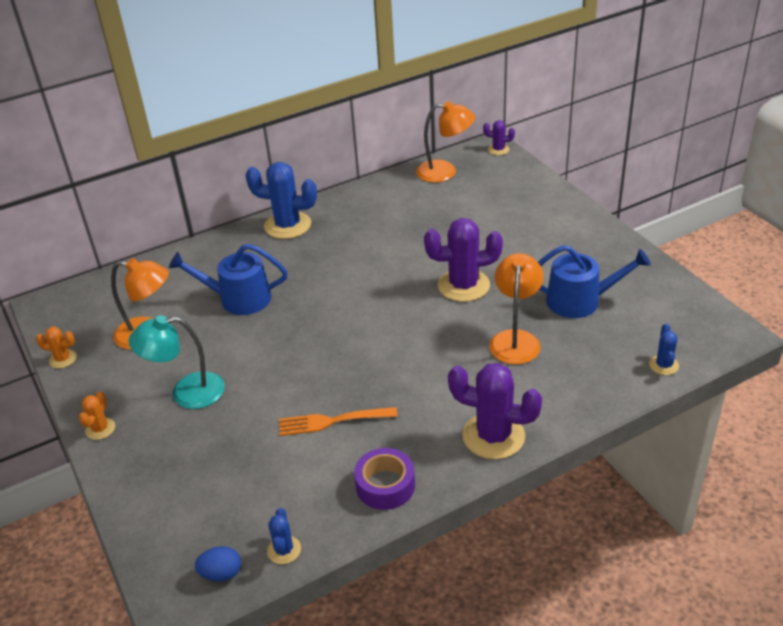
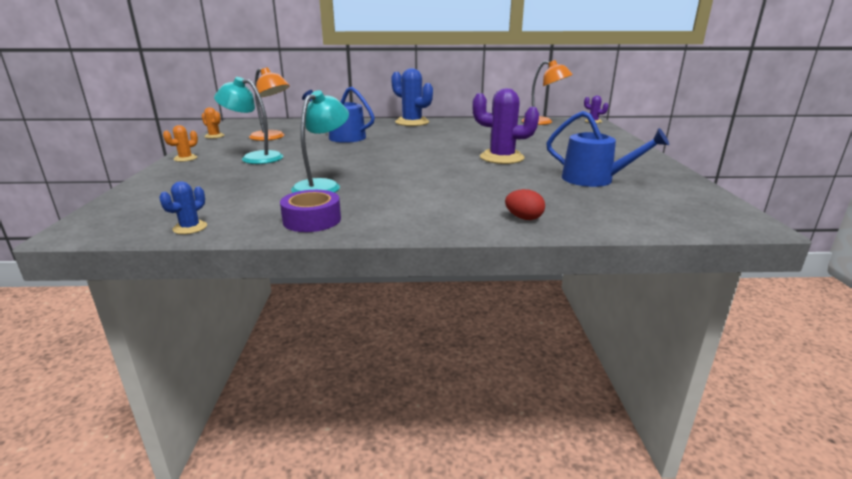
camera: 25 degrees right, 15 degrees down
blue egg [195,546,241,582] -> none
orange fork [279,407,398,436] -> turquoise lamp [291,90,349,193]
purple cactus [448,363,542,459] -> none
orange lamp [489,253,544,364] -> none
blue cactus [649,323,679,375] -> none
none -> red egg [505,189,545,220]

